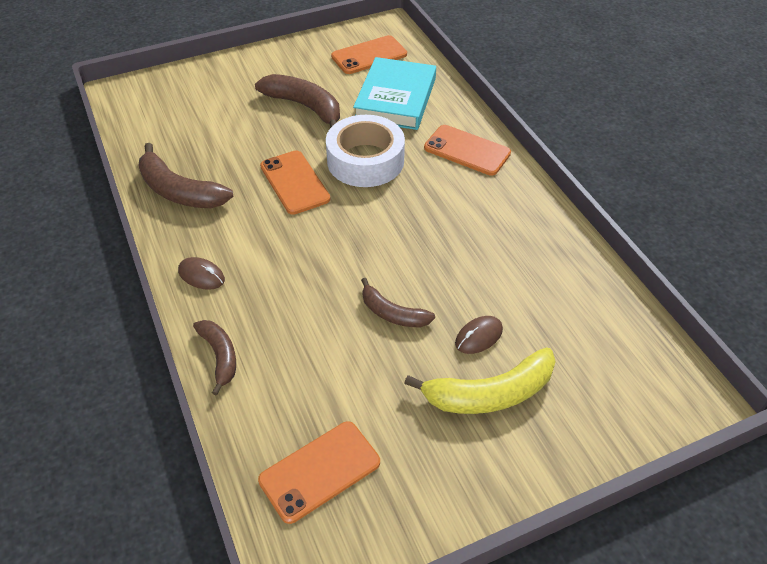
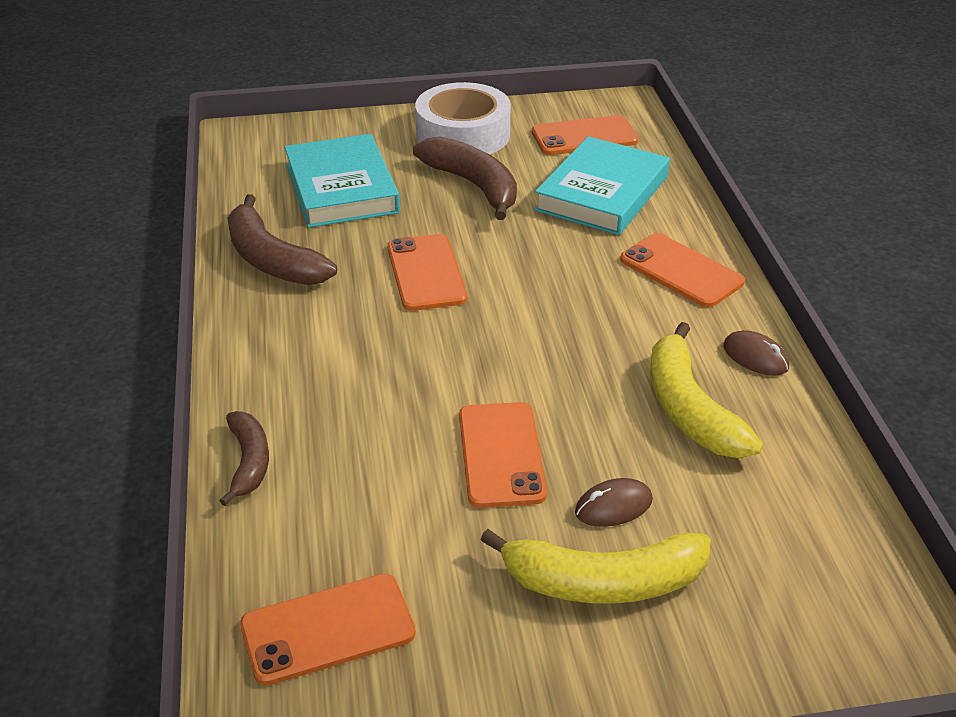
camera: 15 degrees right, 10 degrees down
brown mouse [178,257,225,290] -> brown mouse moved to [723,330,789,376]
white tape [326,115,405,187] -> white tape moved to [415,82,511,155]
brown banana [361,278,435,327] -> orange phone [459,402,547,508]
none -> turquoise book [284,134,400,228]
none -> yellow banana [650,322,763,458]

